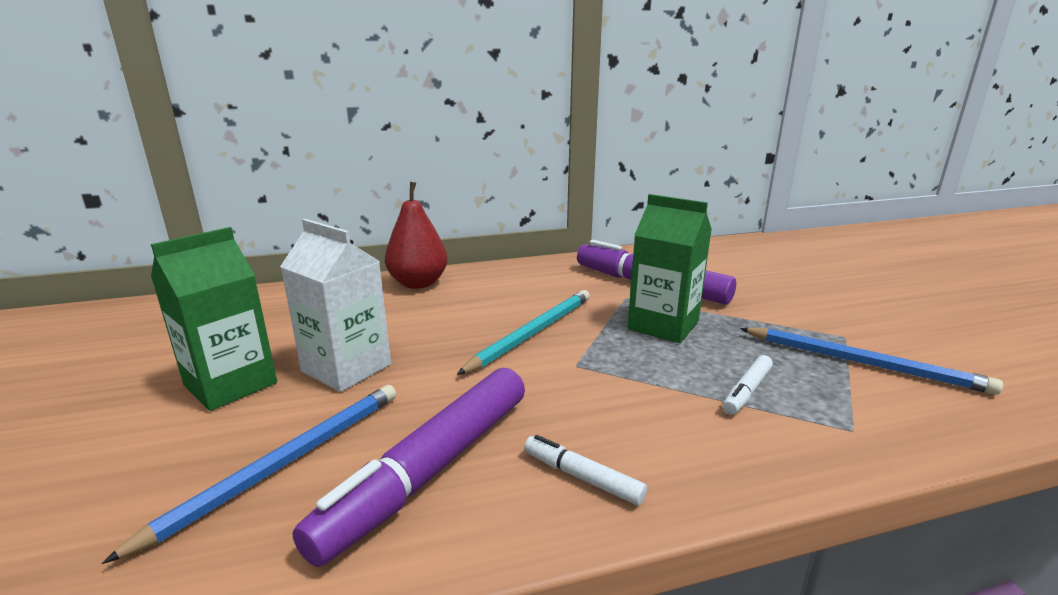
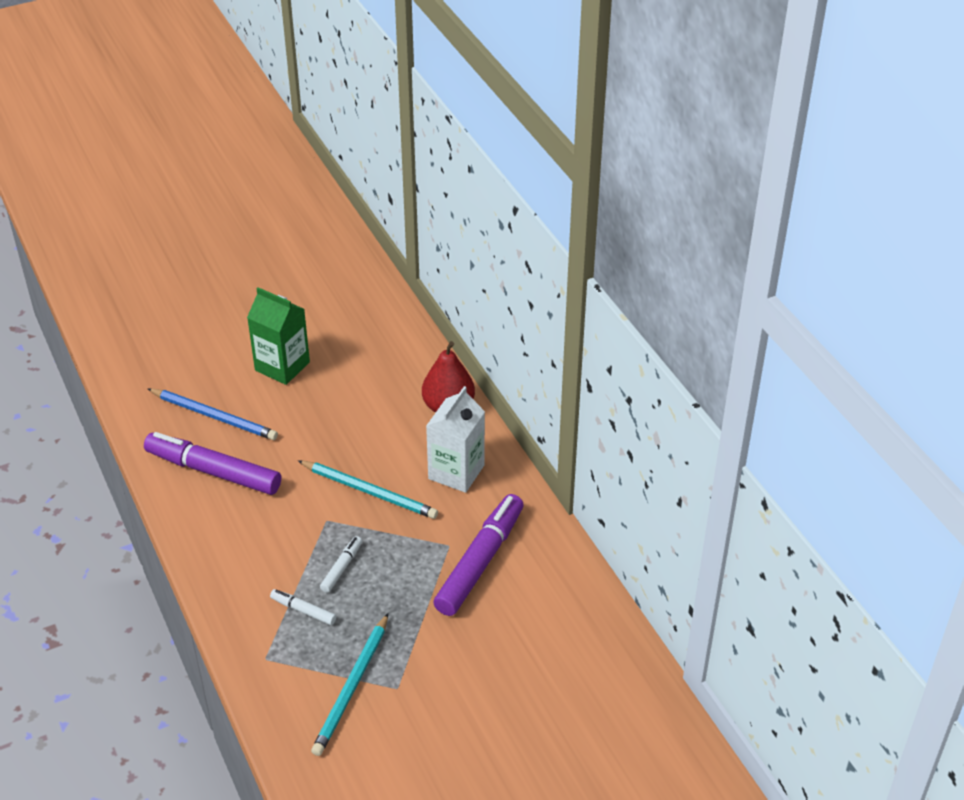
camera: 80 degrees right, 20 degrees up
white carton [280,219,391,392] -> white carton moved to [426,386,485,493]
white marker [524,435,647,505] -> white marker moved to [320,536,362,593]
green carton [627,194,712,343] -> none
blue pencil [740,327,1003,395] -> turquoise pencil [311,613,388,756]

